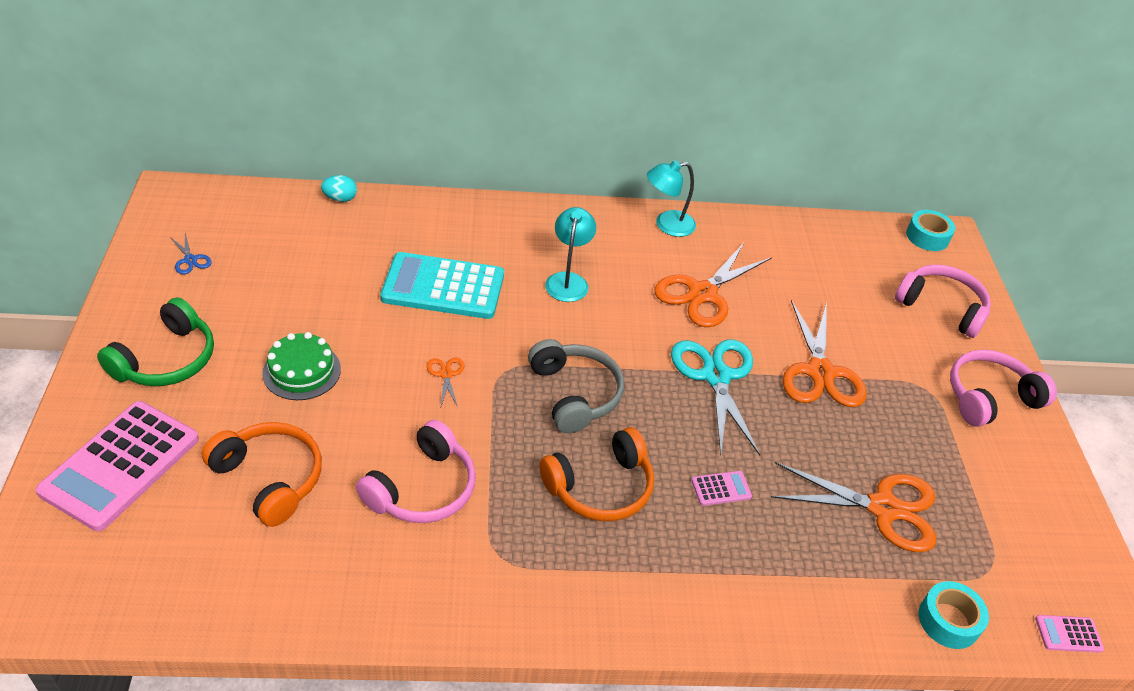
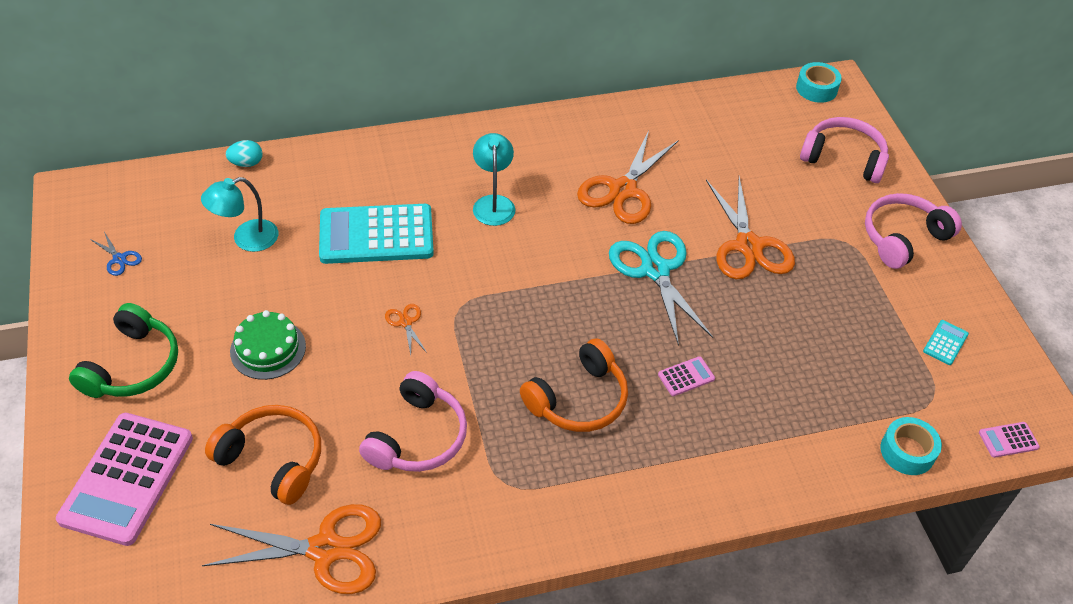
camera: 10 degrees left, 5 degrees up
grey headphones [528,339,624,433] -> none
turquoise lamp [647,160,696,237] -> turquoise lamp moved to [201,177,278,252]
orange scissors [771,462,936,552] -> orange scissors moved to [202,504,381,594]
none -> turquoise calculator [923,320,969,365]

